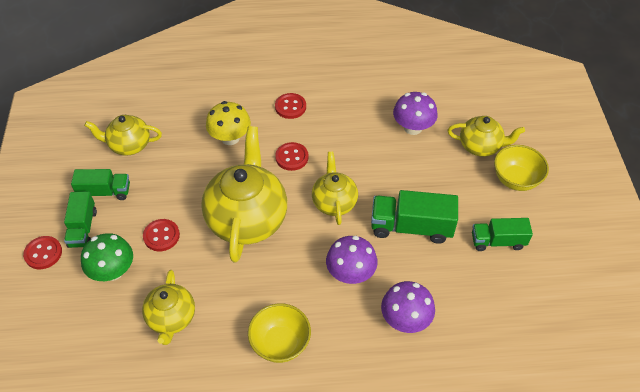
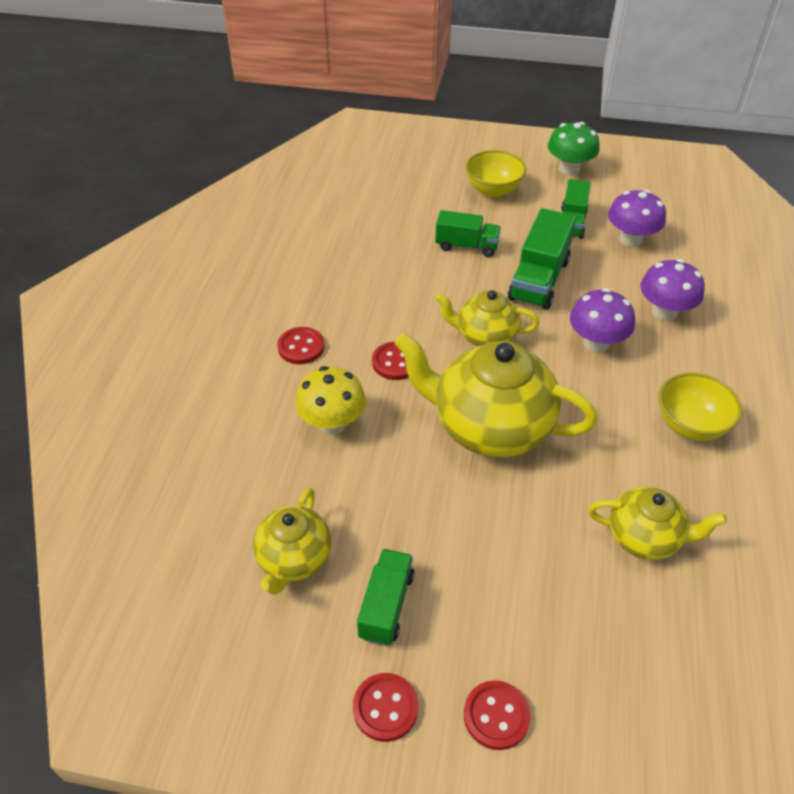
camera: 75 degrees left, 5 degrees down
green truck [64,191,97,248] -> green truck moved to [435,210,501,257]
green mushroom [81,233,133,281] -> green mushroom moved to [548,122,600,175]
red button [143,219,180,251] -> red button moved to [353,673,418,742]
purple mushroom [393,92,438,135] -> purple mushroom moved to [608,190,666,247]
yellow teapot [448,116,525,157] -> none

